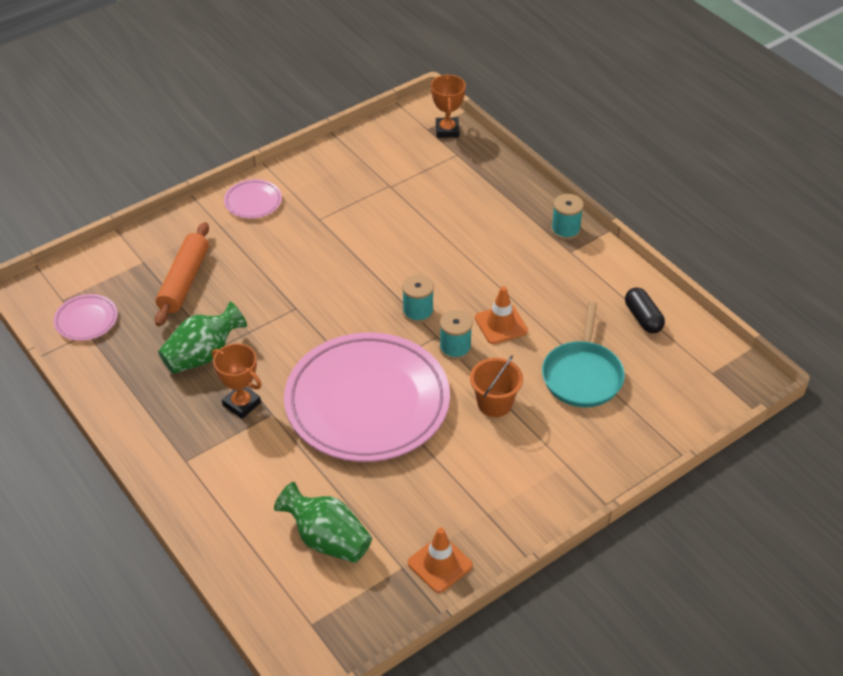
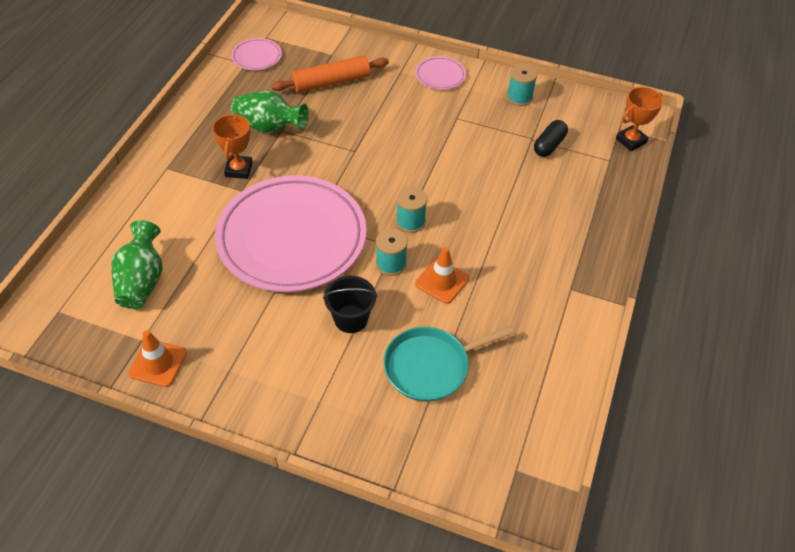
camera: 55 degrees right, 5 degrees up
orange bucket [470,355,523,417] -> black bucket [323,276,377,333]
turquoise spool [551,194,584,240] -> turquoise spool moved to [507,64,537,106]
black capsule [625,288,665,333] -> black capsule moved to [534,120,568,157]

